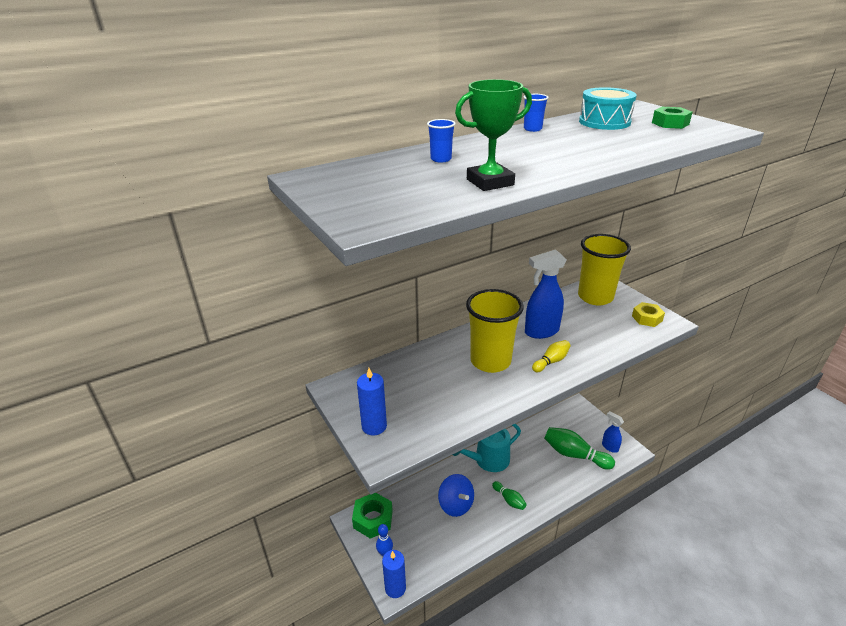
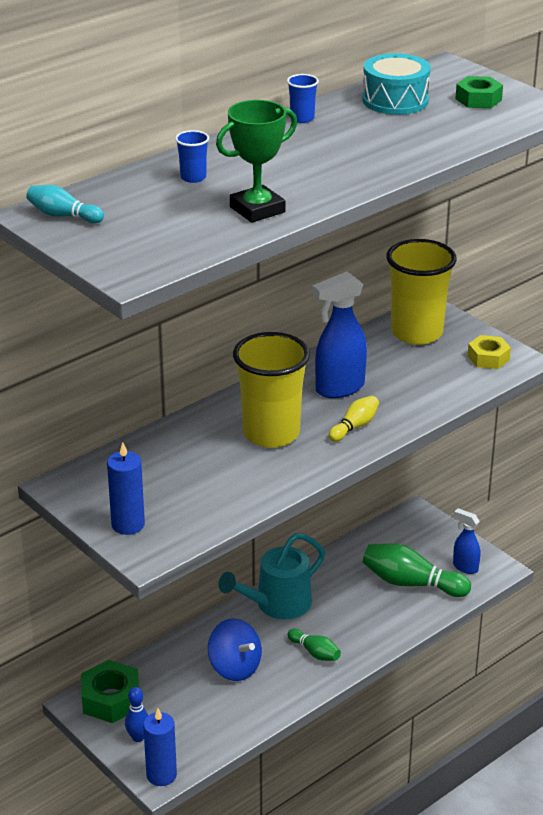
camera: 10 degrees left, 0 degrees up
none -> turquoise bowling pin [26,185,104,223]

